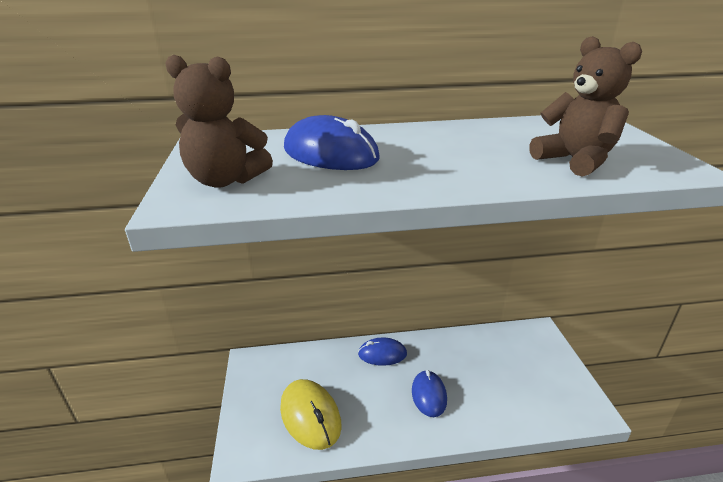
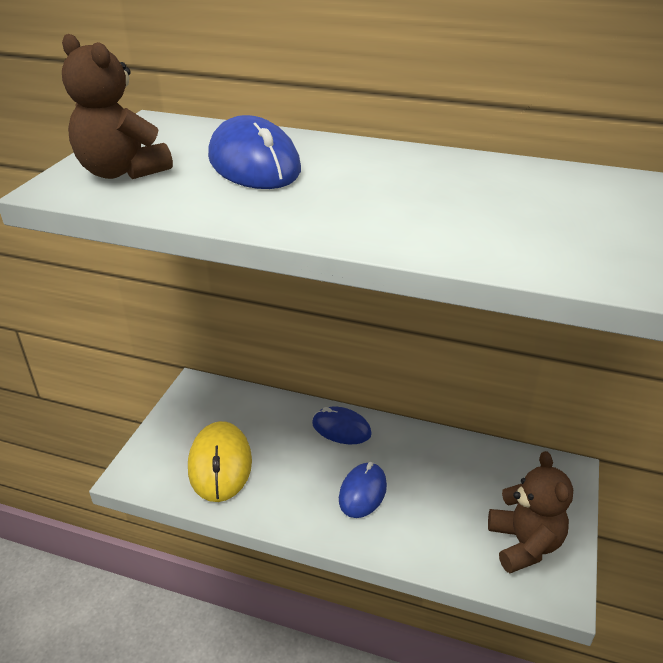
camera: 25 degrees right, 5 degrees up
brown teddy bear [529,36,642,177] -> brown teddy bear moved to [488,451,573,573]

